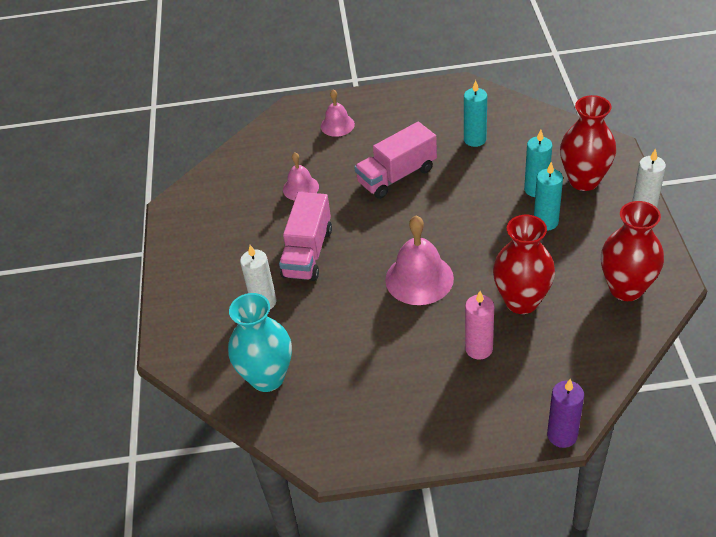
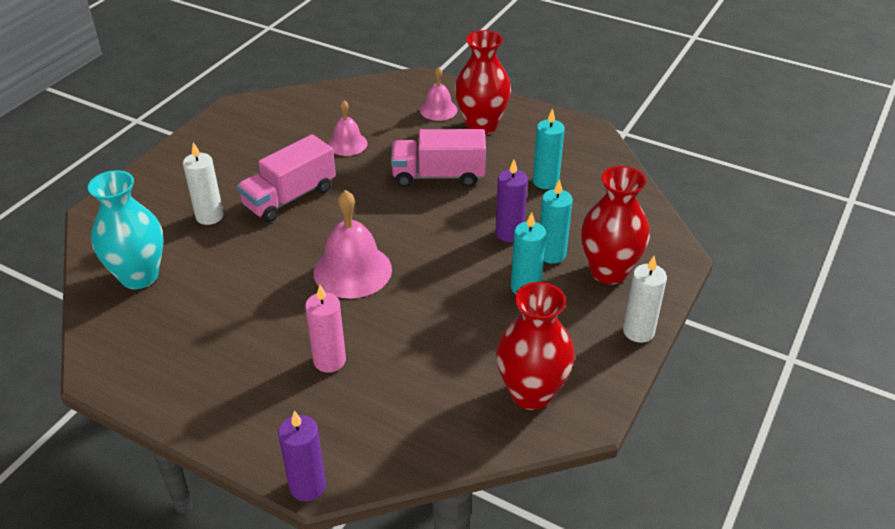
camera: 30 degrees right, 5 degrees down
red vase [493,215,555,314] -> red vase moved to [455,30,511,135]
none -> purple candle [496,160,528,242]

